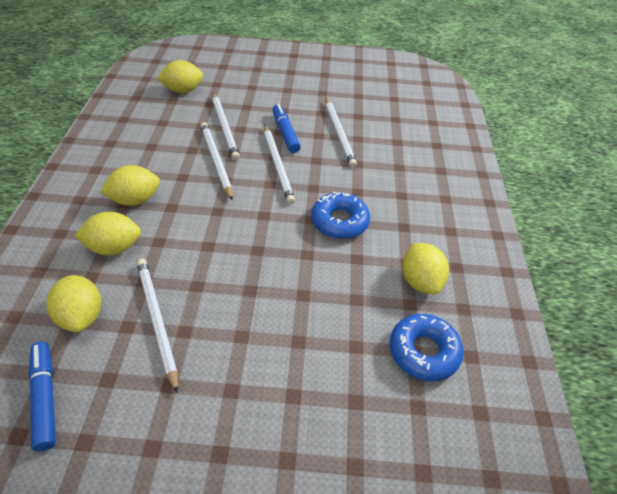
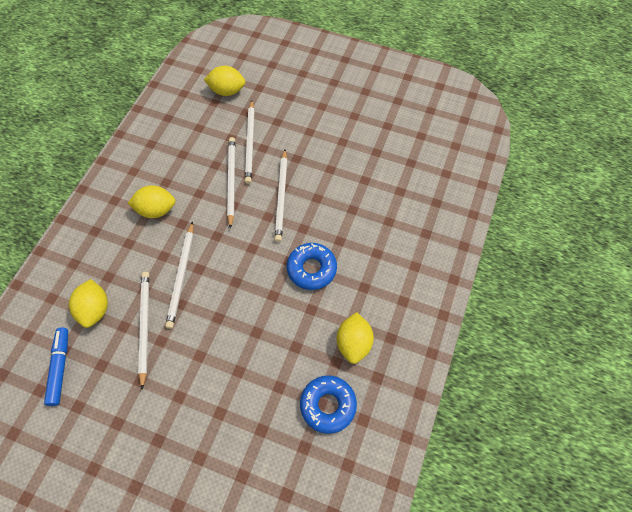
camera: 20 degrees right, 15 degrees up
yellow lemon [75,212,141,256] -> none
blue marker [272,104,301,153] -> none
white pencil [326,98,357,167] -> white pencil moved to [165,221,193,329]

